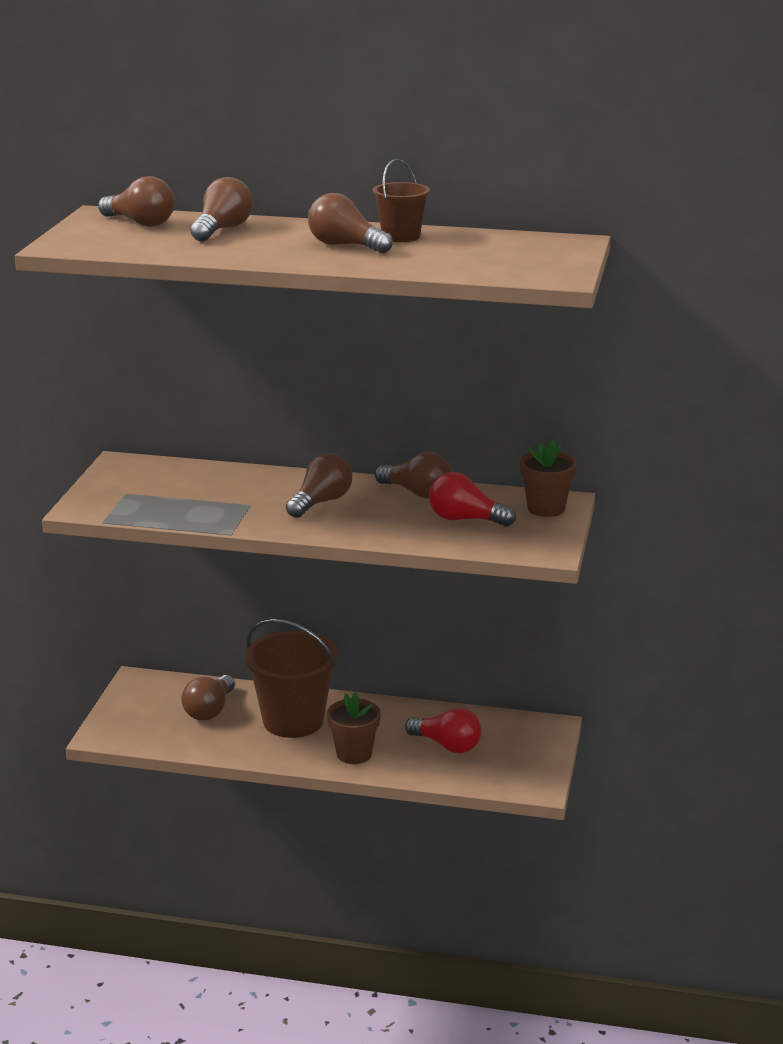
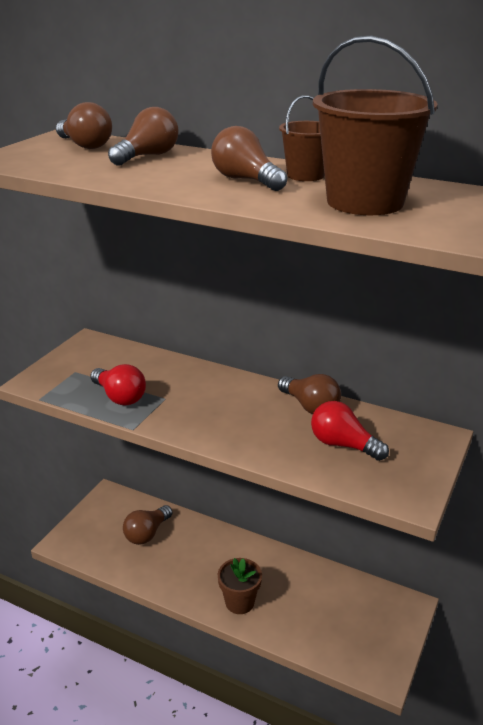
camera: 15 degrees right, 5 degrees up
brown bucket [245,619,338,738] -> brown bucket moved to [313,35,438,215]
brown light bulb [286,453,352,518] -> none
red light bulb [405,708,482,753] -> red light bulb moved to [90,364,146,406]
brown flower pot [520,440,577,517] -> none

